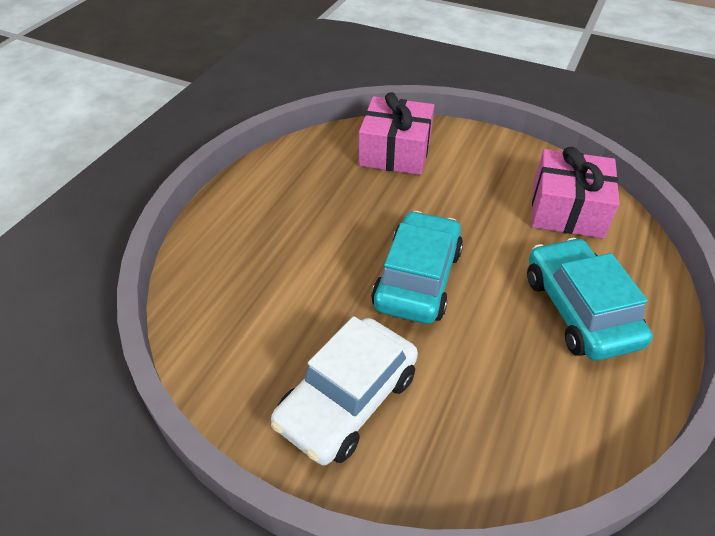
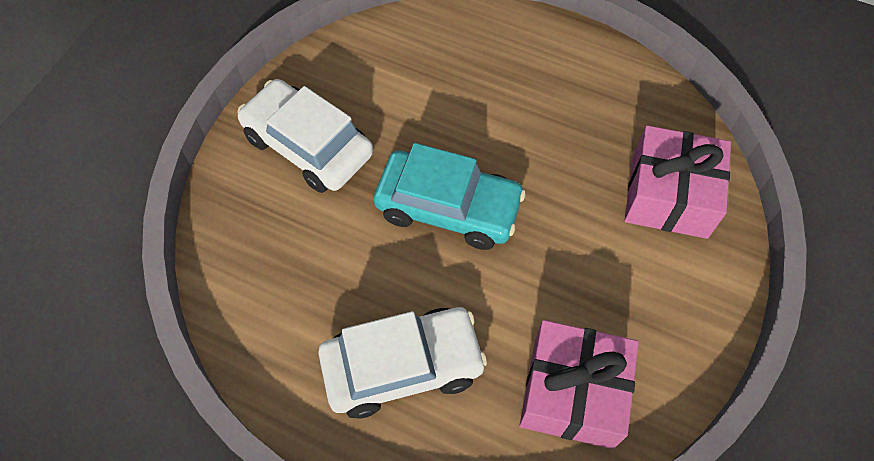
camera: 90 degrees right, 15 degrees up
turquoise car [527,238,653,361] -> white car [318,307,487,419]

